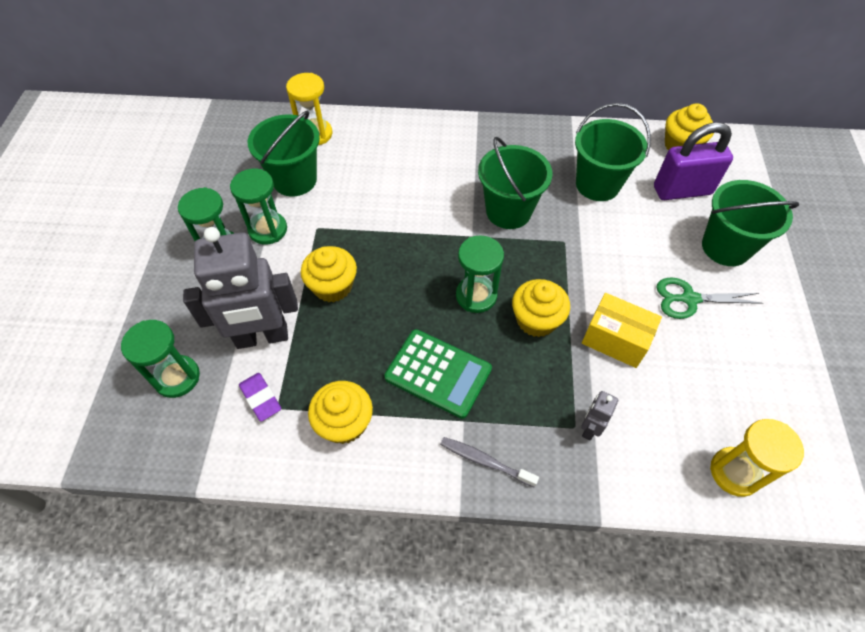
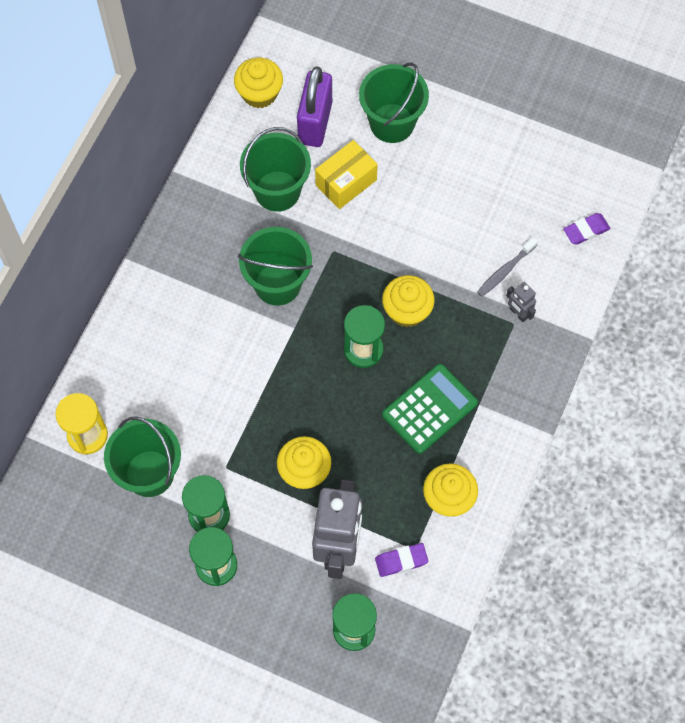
camera: 70 degrees left, 10 degrees up
grey toothbrush [440,437,539,487] -> grey toothbrush moved to [477,237,538,297]
yellow box [582,293,662,368] -> yellow box moved to [315,140,378,209]
green scissors [656,277,763,319] -> none
yellow hourglass [710,419,804,497] -> purple eraser [563,213,610,245]

